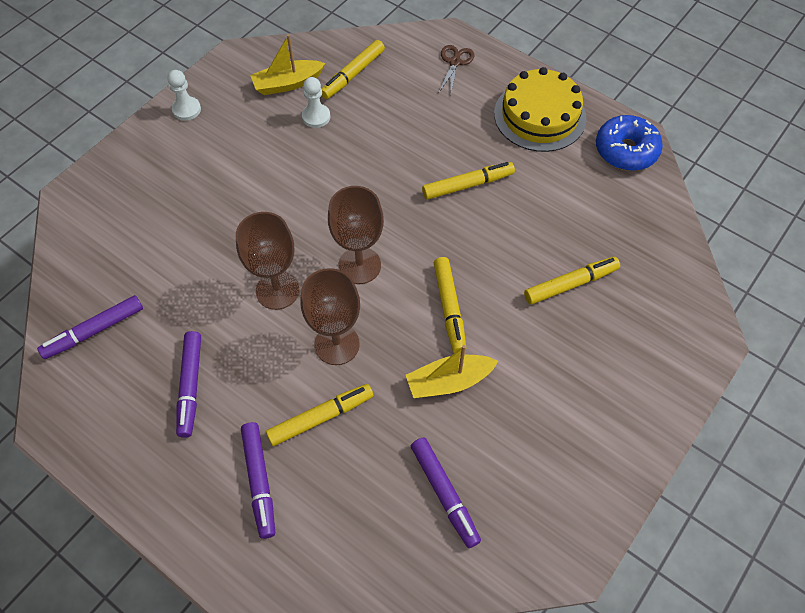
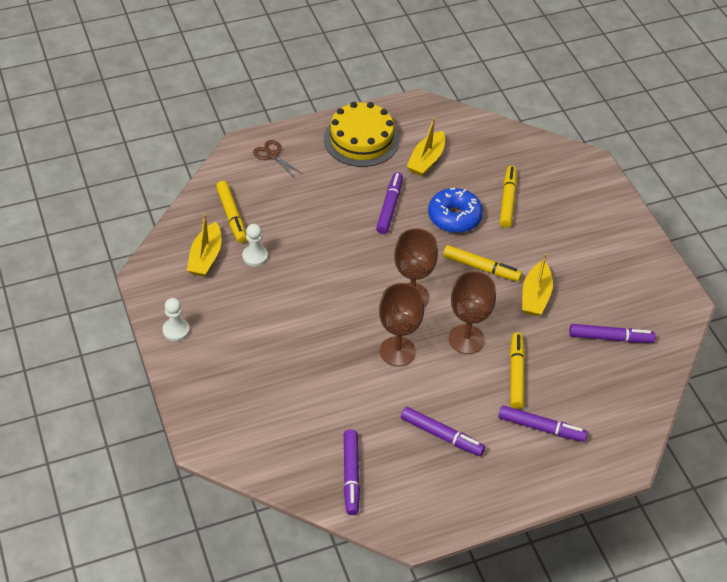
camera: 60 degrees left, 10 degrees down
yellow marker [422,162,515,200] -> purple marker [376,172,403,234]
blue donut [596,115,663,171] -> blue donut moved to [428,188,483,233]
none -> yellow boat [406,118,445,176]

